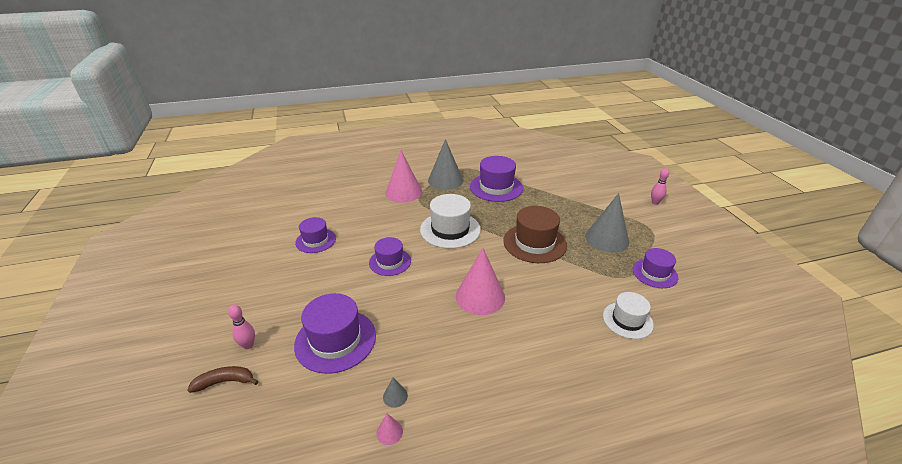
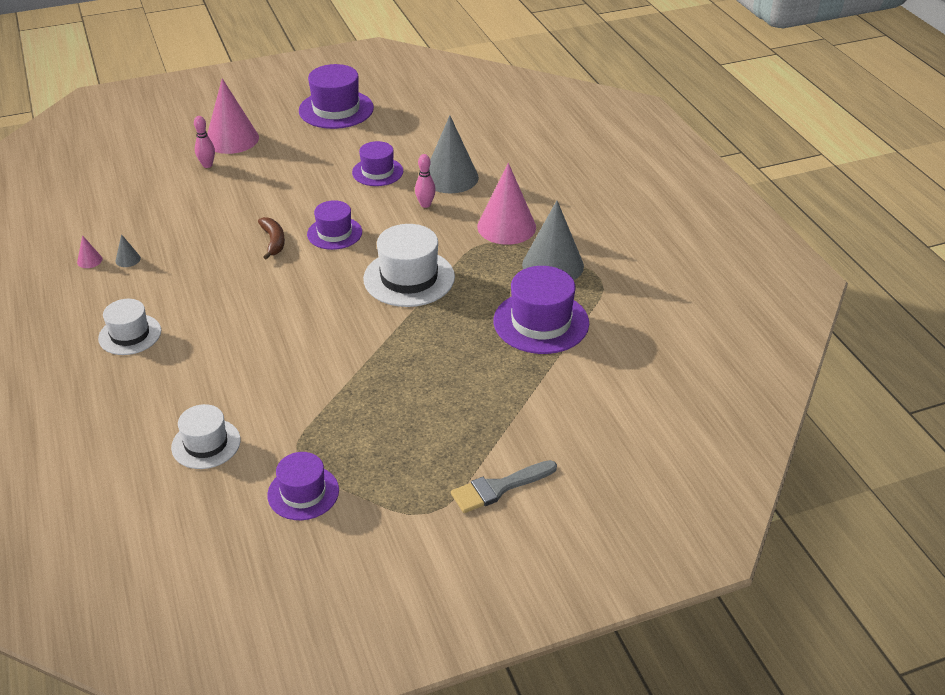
camera: 85 degrees right, 5 degrees up
brown banana [188,366,258,393] -> brown banana moved to [258,217,285,259]
purple hat [294,293,376,374] -> purple hat moved to [299,64,374,129]
pink cone [456,248,505,315] -> pink cone moved to [207,79,259,154]
brown hat [503,206,567,263] -> none
grey cone [585,193,629,253] -> grey cone moved to [429,115,479,193]
pink bowling pin [651,168,669,205] -> pink bowling pin moved to [415,154,436,208]
none -> white hat [98,299,161,355]
none -> grey brush [451,460,557,513]

